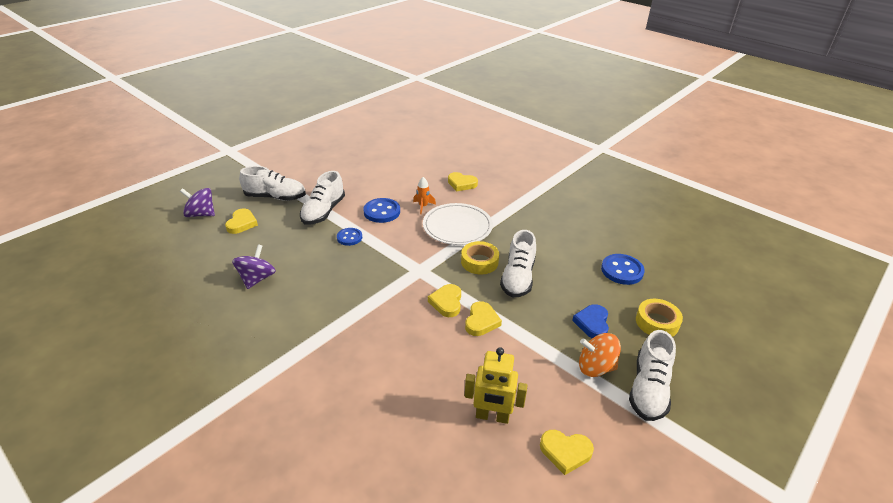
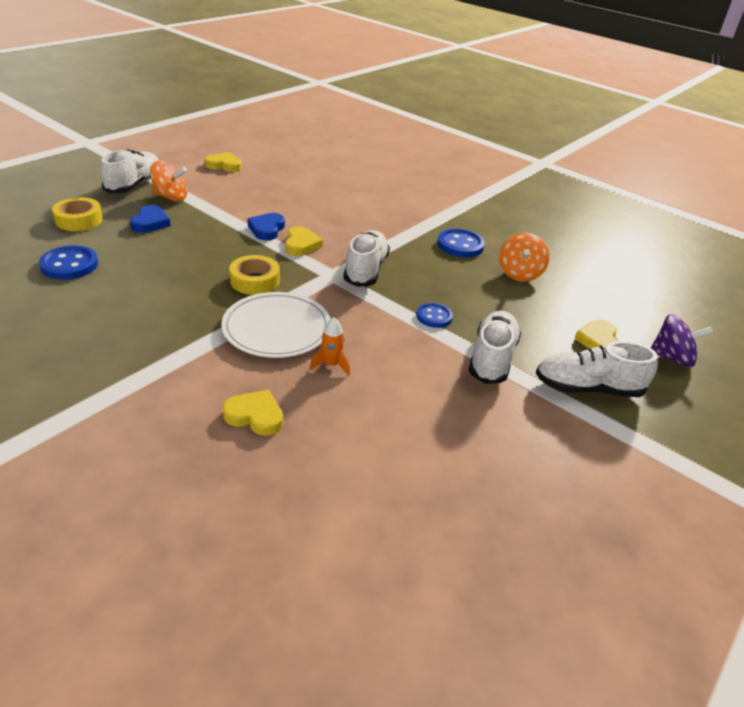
camera: 175 degrees right, 0 degrees up
purple spinning top [232,244,276,289] -> orange spinning top [499,233,550,282]
blue button [363,198,400,223] -> blue button moved to [437,228,485,257]
yellow heart [465,301,502,336] -> blue heart [247,213,285,240]
yellow robot [465,347,527,424] -> none
white shoe [500,230,536,297] -> white shoe moved to [343,230,390,287]

